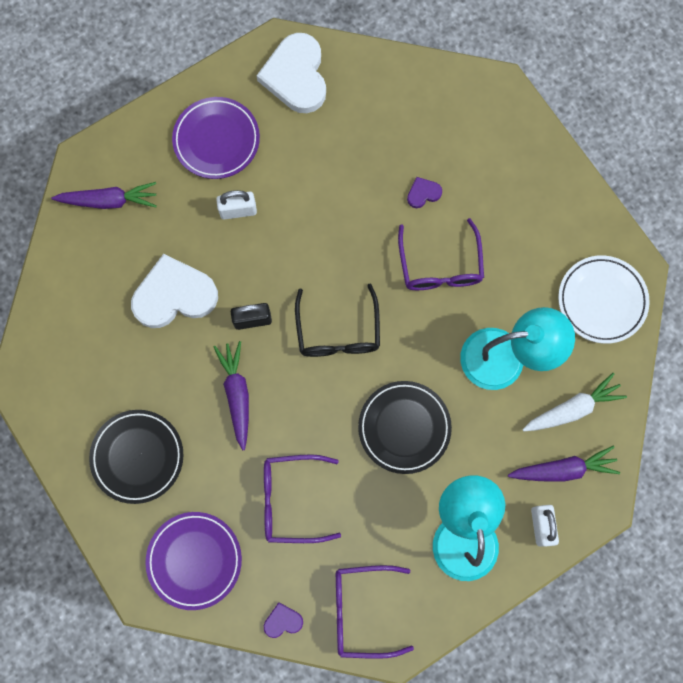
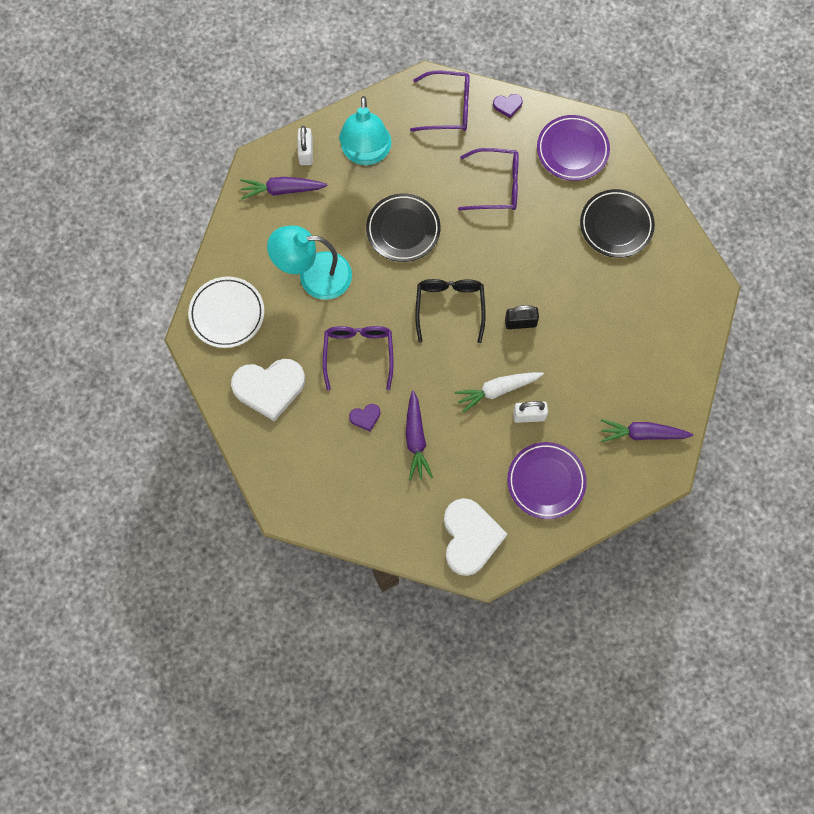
camera: 175 degrees left, 5 degrees down
white heart [131,254,218,328] -> white heart moved to [231,359,305,421]
purple carrot [214,341,249,450] -> purple carrot moved to [406,391,433,481]
white carrot [523,373,627,431] -> white carrot moved to [454,372,544,413]

